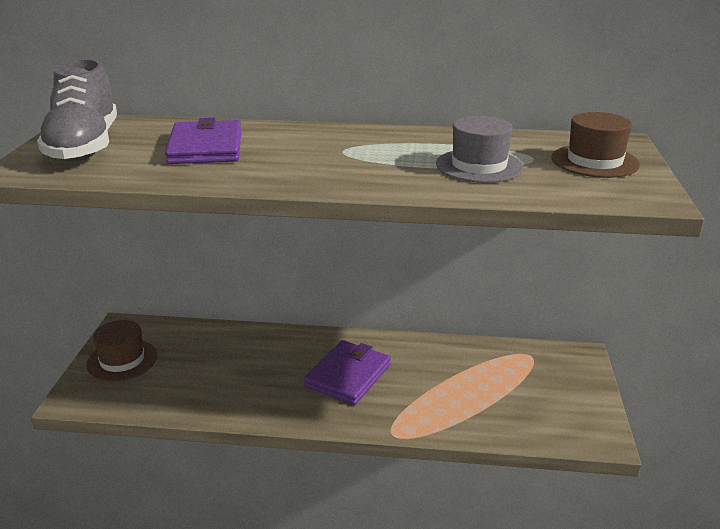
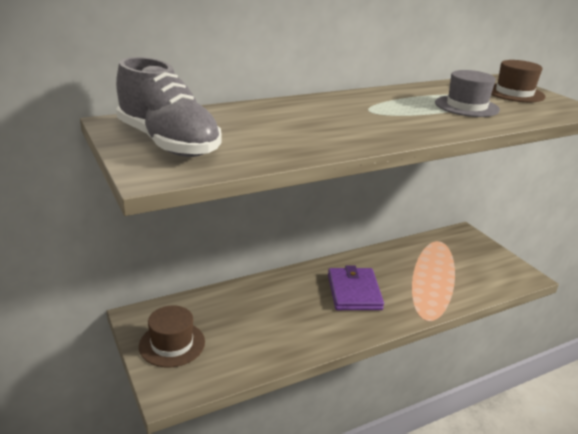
camera: 35 degrees left, 0 degrees up
purple wallet [165,118,241,164] -> none

